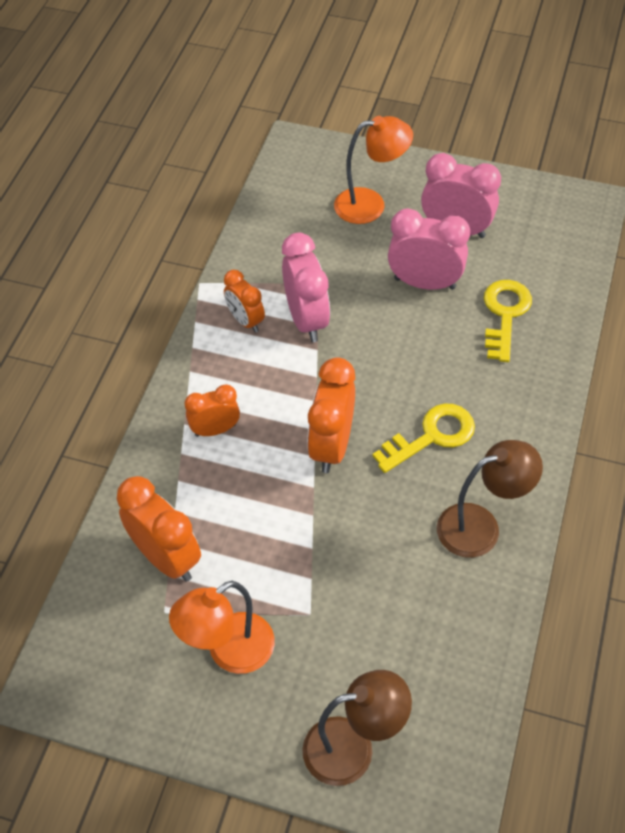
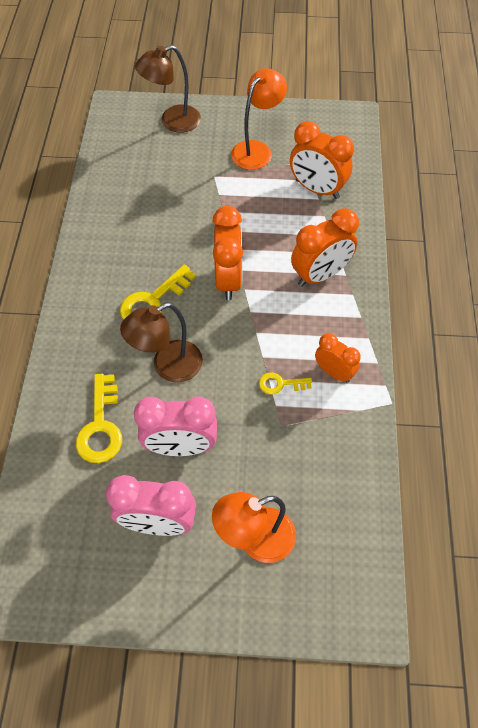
camera: 165 degrees right, 5 degrees up
orange clock [185,384,240,437] -> orange clock [291,208,359,287], size x1.61
pink clock [282,233,330,342] -> yellow key [259,372,312,395]
brown lamp [437,440,543,558] -> brown lamp moved to [120,303,203,382]

